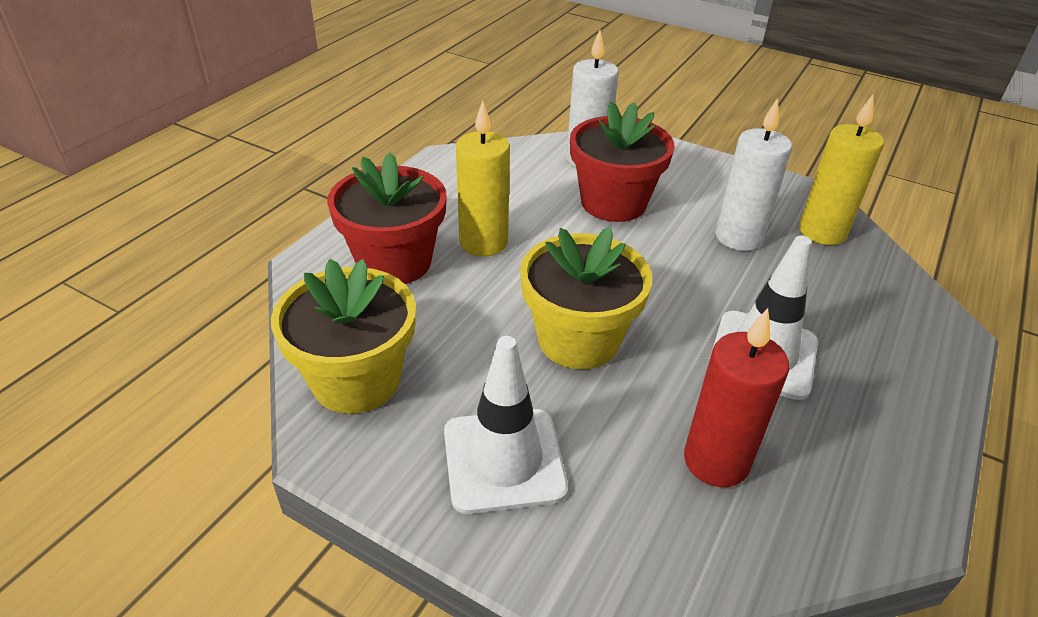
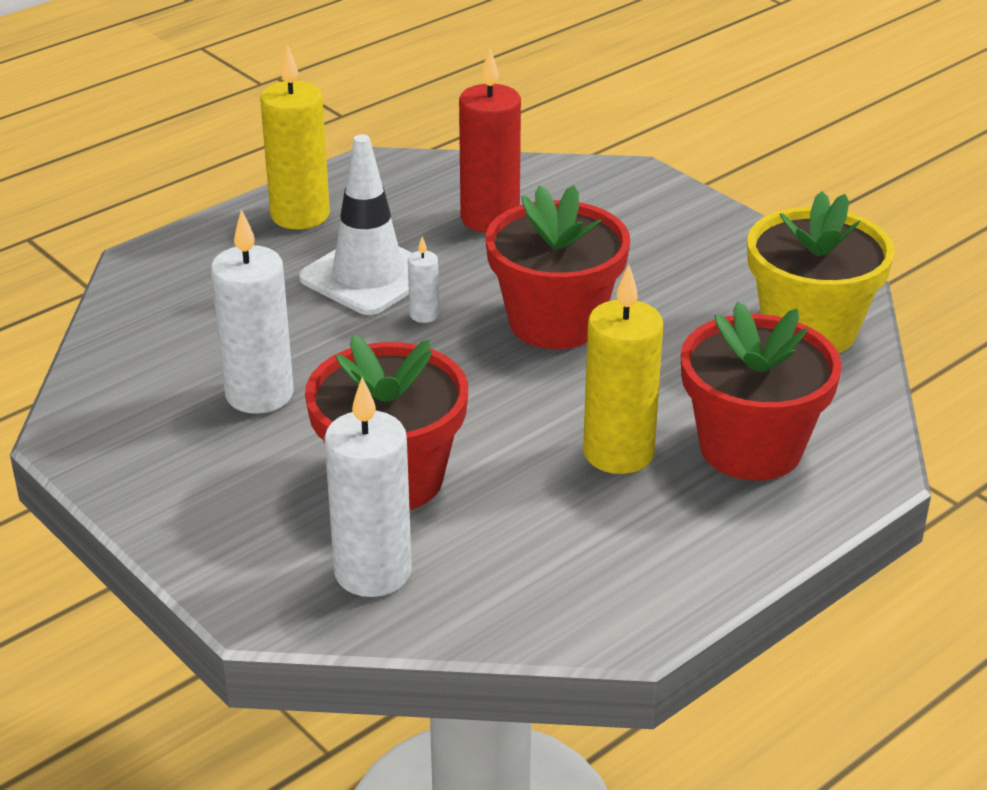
camera: 160 degrees left, 5 degrees down
white traffic cone [444,336,568,514] -> none
yellow flower pot [520,227,652,369] -> red flower pot [486,185,630,349]
yellow candle [799,95,884,245] -> yellow candle moved to [260,45,330,230]
none -> white candle [408,236,439,323]

